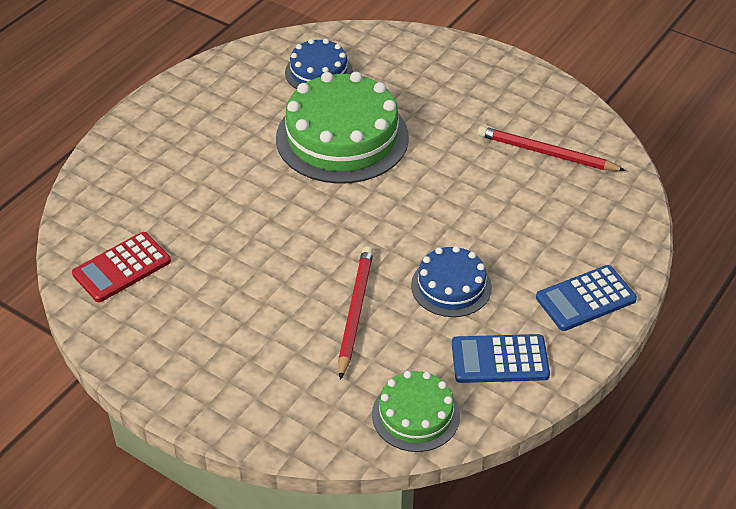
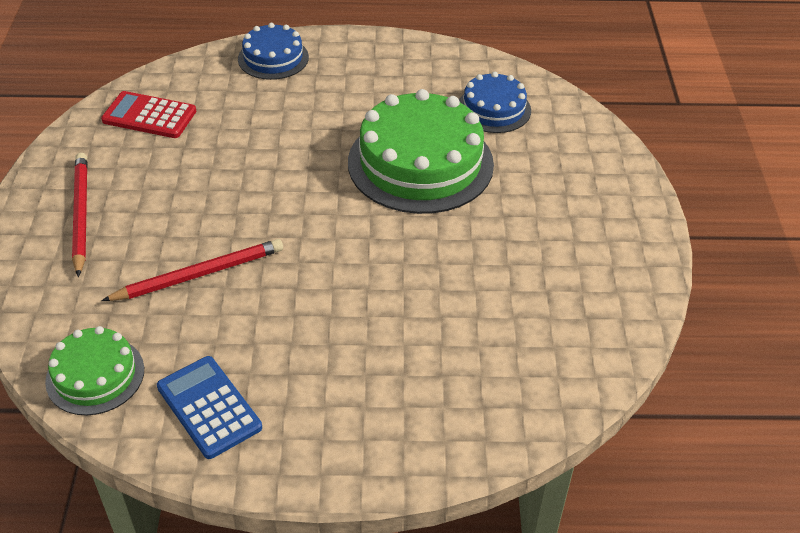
camera: 55 degrees right, 0 degrees up
blue cake [411,246,492,317] -> blue cake moved to [238,23,309,80]
red pencil [478,126,626,171] -> red pencil moved to [72,153,88,277]
blue calculator [536,265,637,331] -> none

